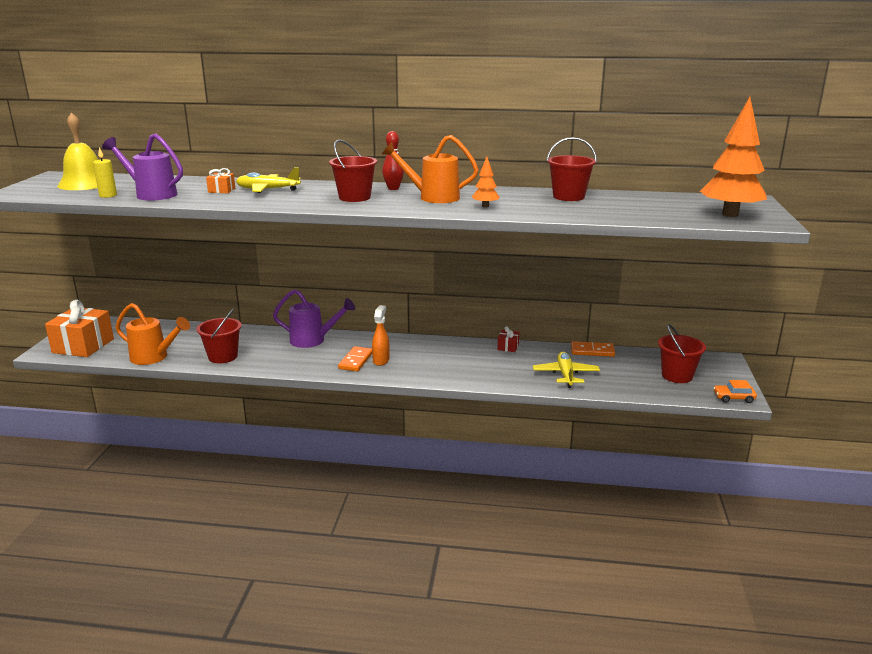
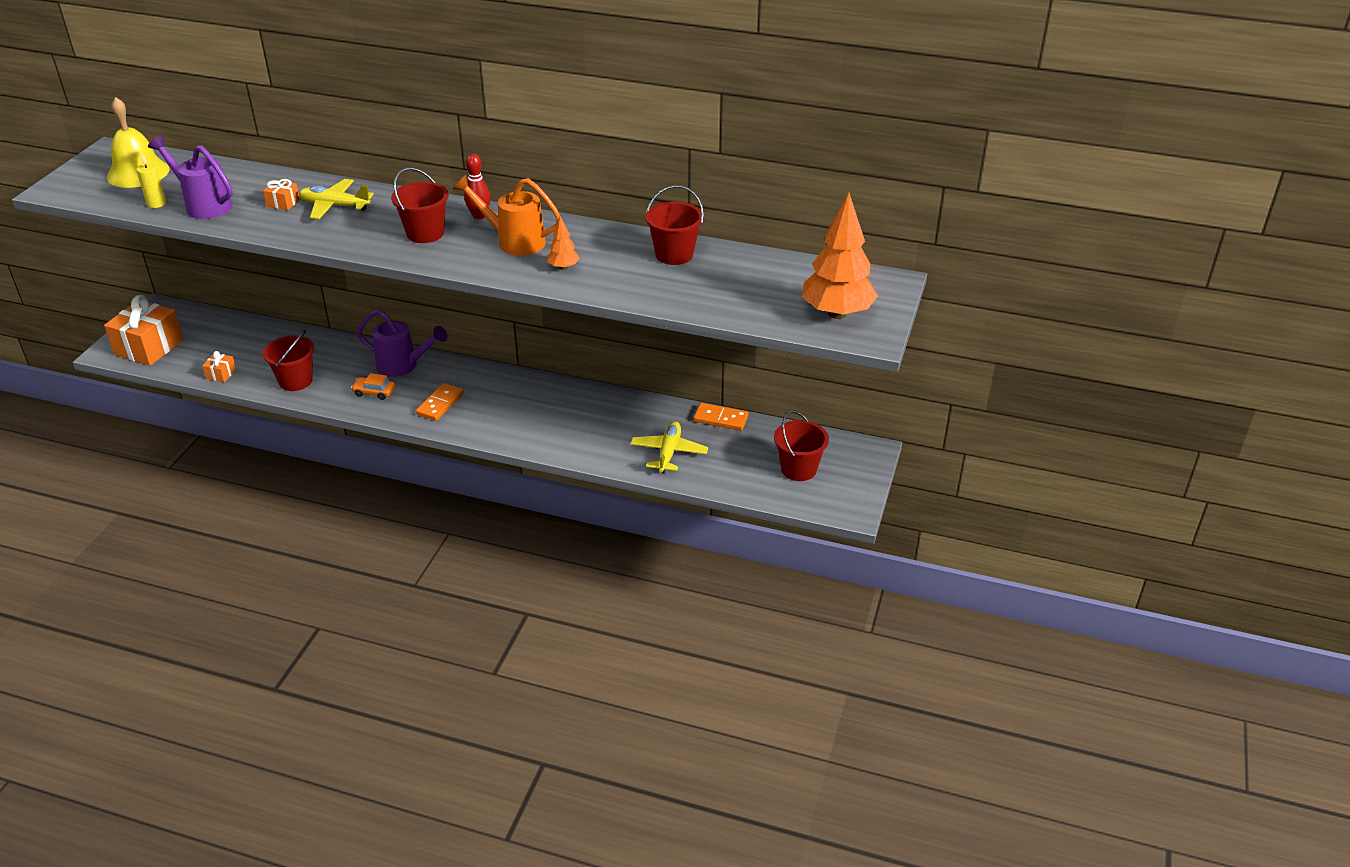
camera: 10 degrees right, 15 degrees up
orange watering can [115,303,190,365] -> orange gift [202,351,236,382]
orange spray bottle [372,305,389,366] -> none
red gift [497,327,519,352] -> none
orange car [713,380,757,403] -> orange car moved to [351,373,395,400]

